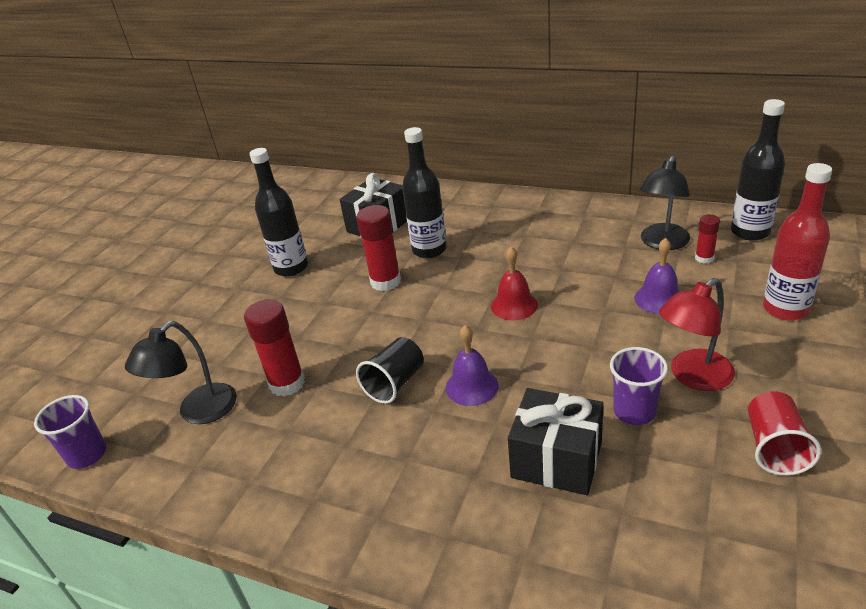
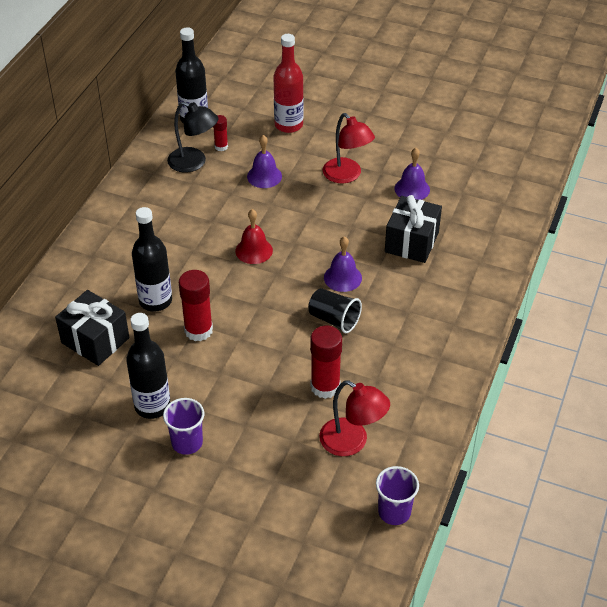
camera: 95 degrees left, 10 degrees up
black lamp [125,321,237,424] -> red lamp [319,380,390,456]
purple cup [610,347,668,425] -> purple cup moved to [163,398,204,455]
red cup [748,391,821,476] -> none
none -> purple bell [394,148,430,200]

